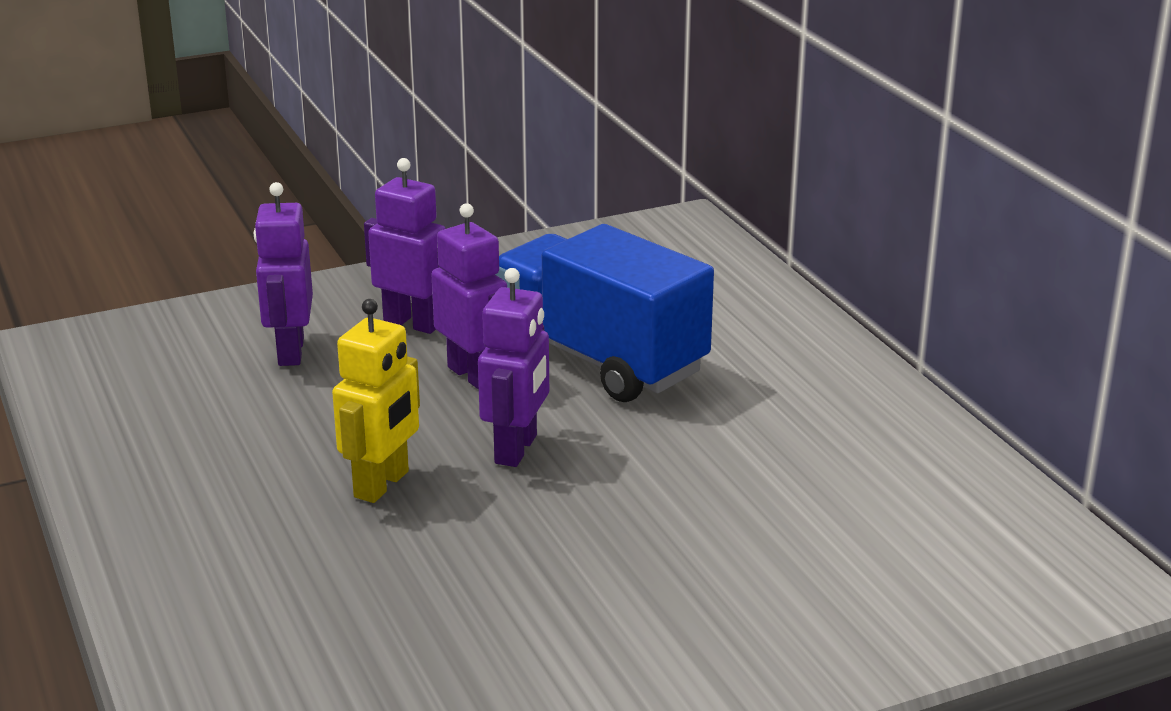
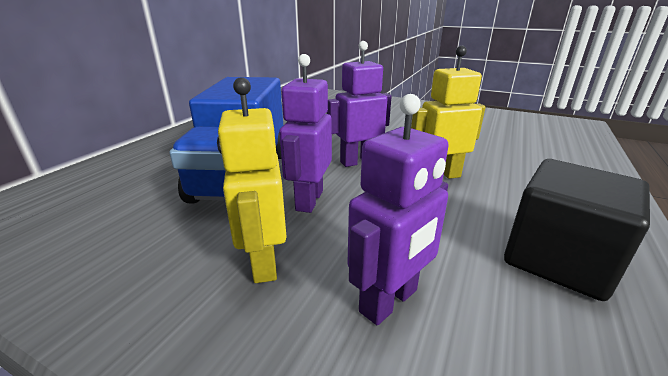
camera: 130 degrees left, 0 degrees up
purple robot [364,158,446,334] -> yellow robot [217,77,287,283]
none -> black cube [504,159,650,301]

